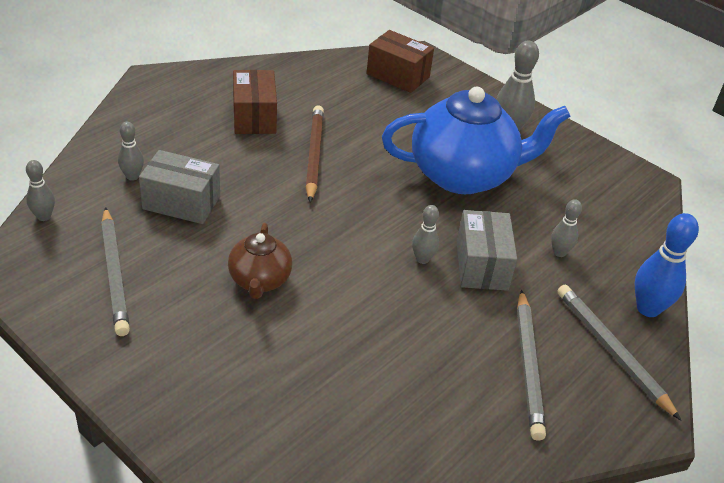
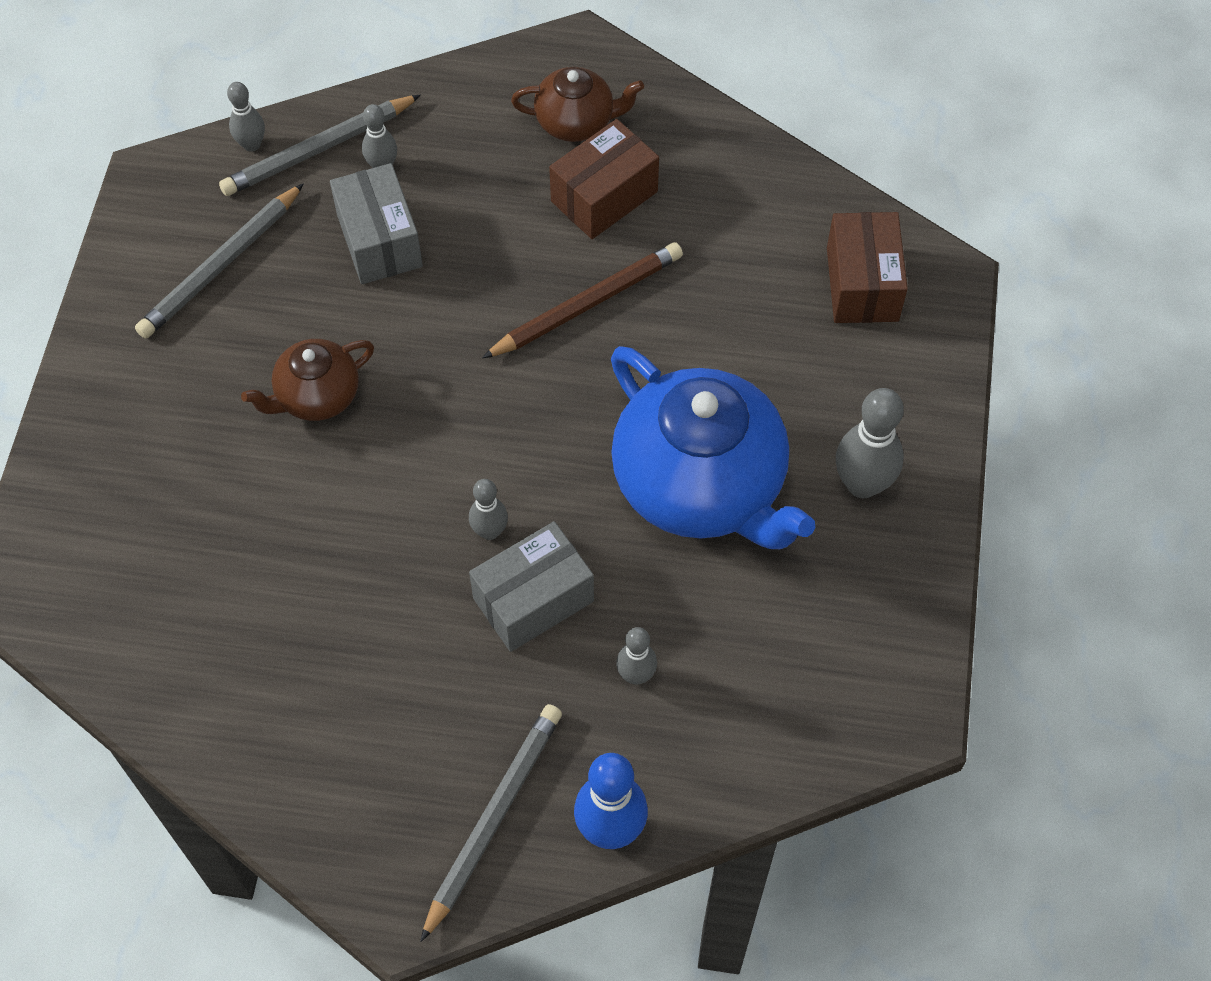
camera: 60 degrees right, 20 degrees up
grey pencil [517,290,546,441] -> grey pencil moved to [219,94,421,196]
none -> brown teapot [511,67,644,142]

